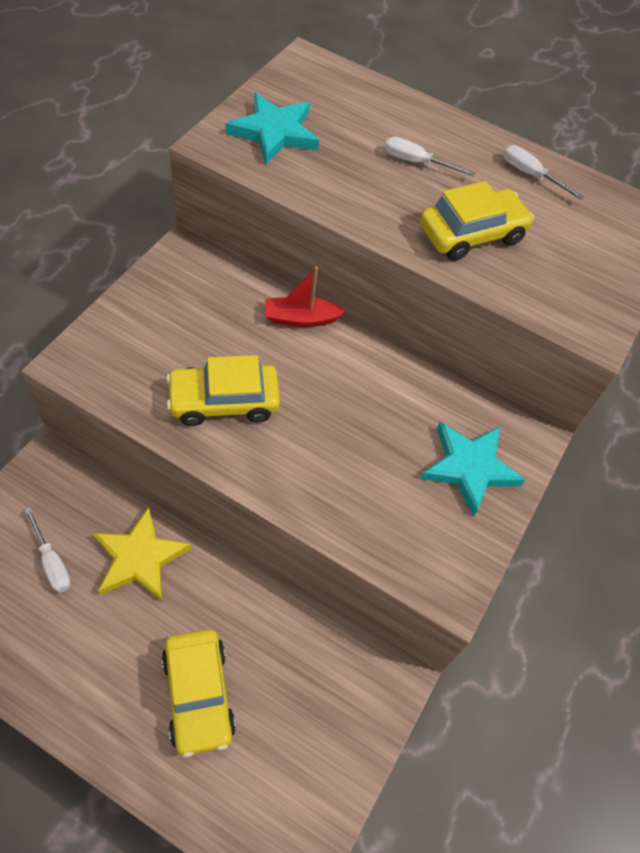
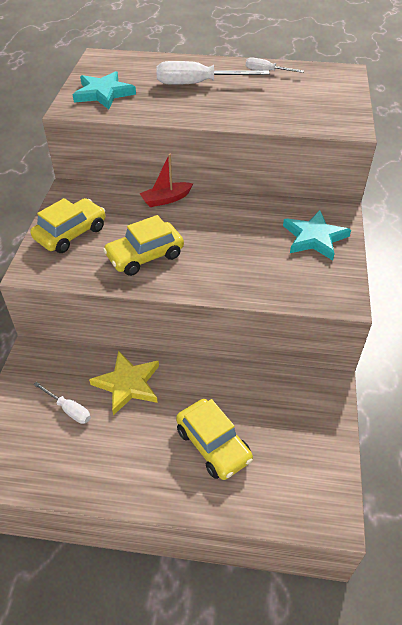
camera: 15 degrees left, 10 degrees down
white screwdriver [384,137,475,176] -> white screwdriver [156,61,269,85], size x1.85
yellow car [420,181,534,261] -> yellow car moved to [30,198,105,253]

